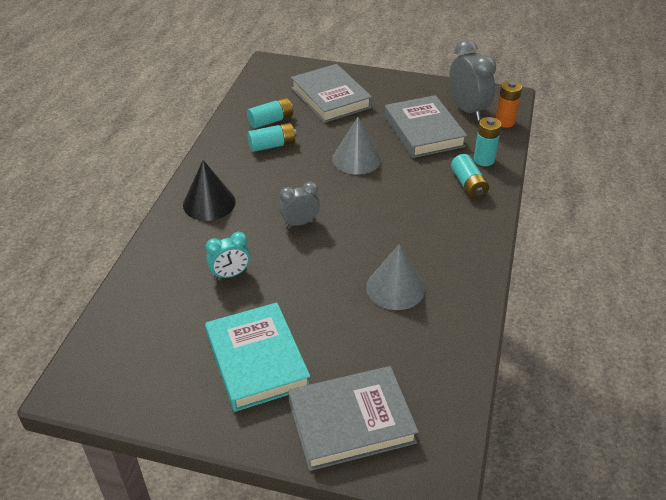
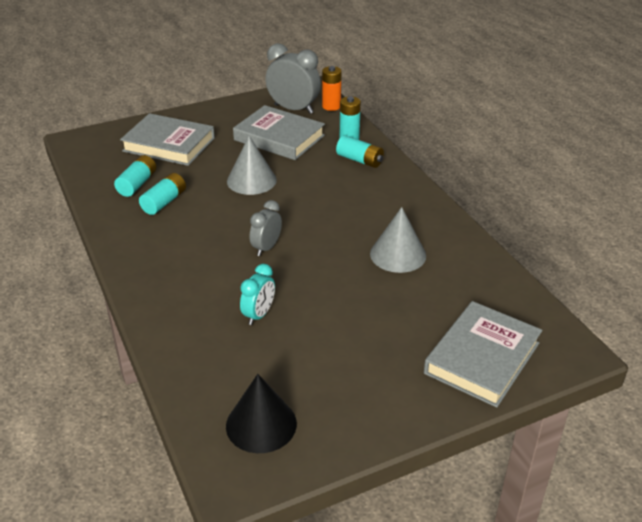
camera: 40 degrees left, 5 degrees down
black cone [183,160,236,221] -> black cone moved to [226,374,297,453]
turquoise book [205,302,310,412] -> none

